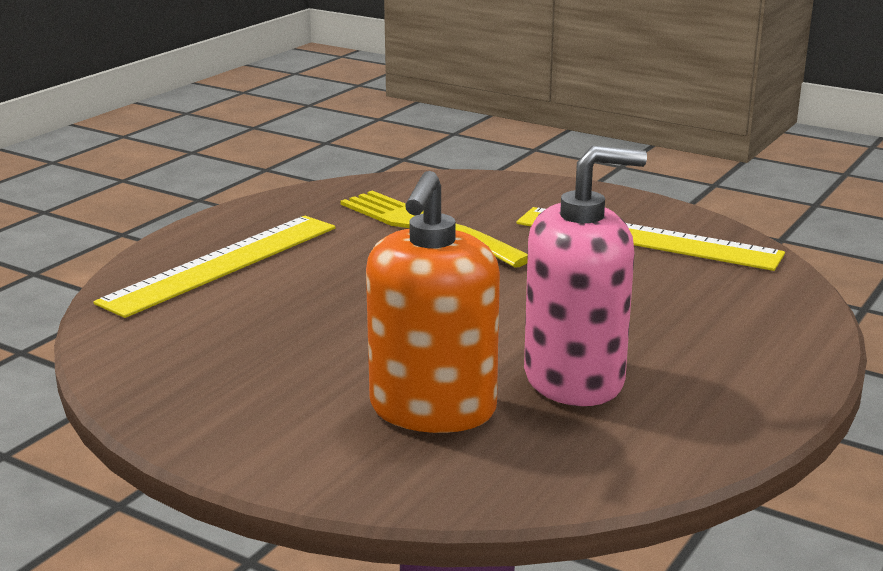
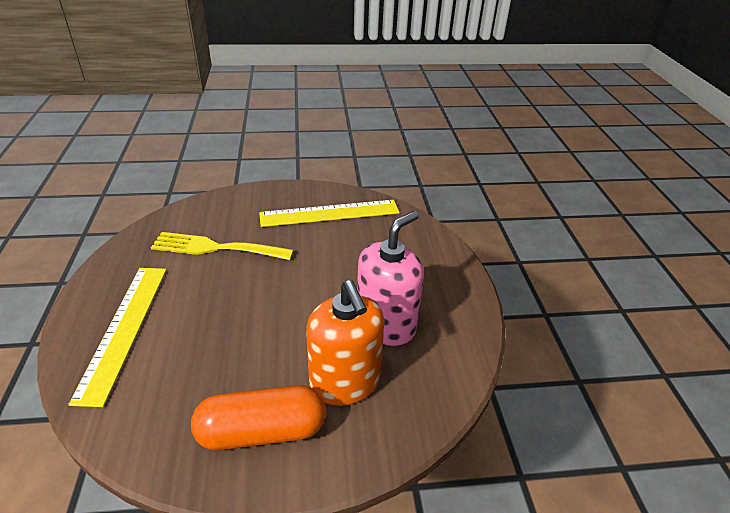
camera: 40 degrees left, 15 degrees up
none -> orange capsule [191,385,326,450]

